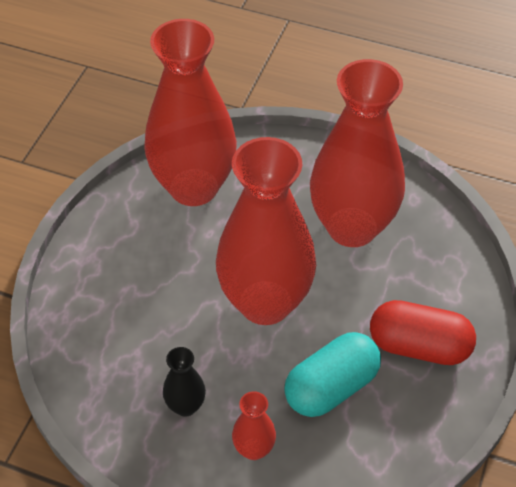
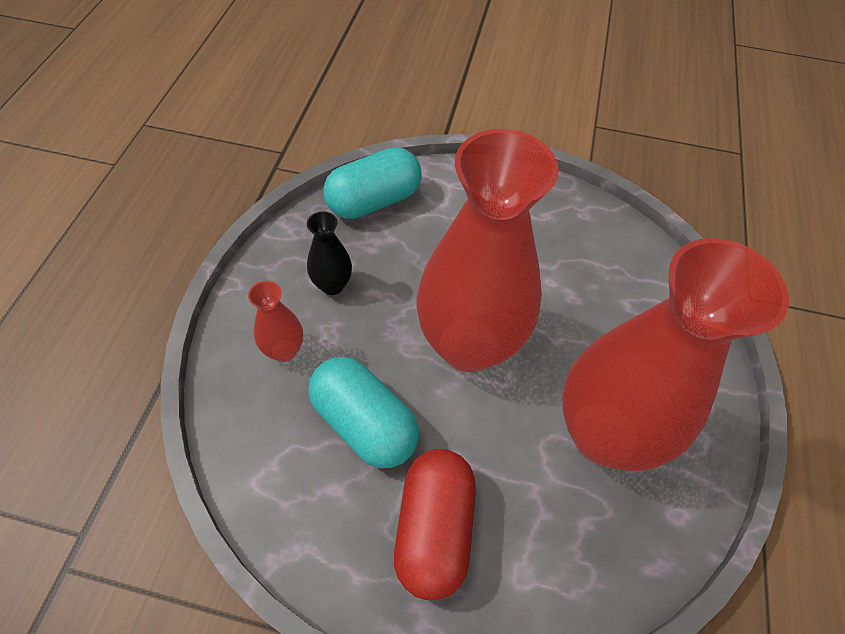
camera: 80 degrees right, 5 degrees up
red vase [144,19,237,206] -> none
none -> turquoise capsule [323,147,422,219]

